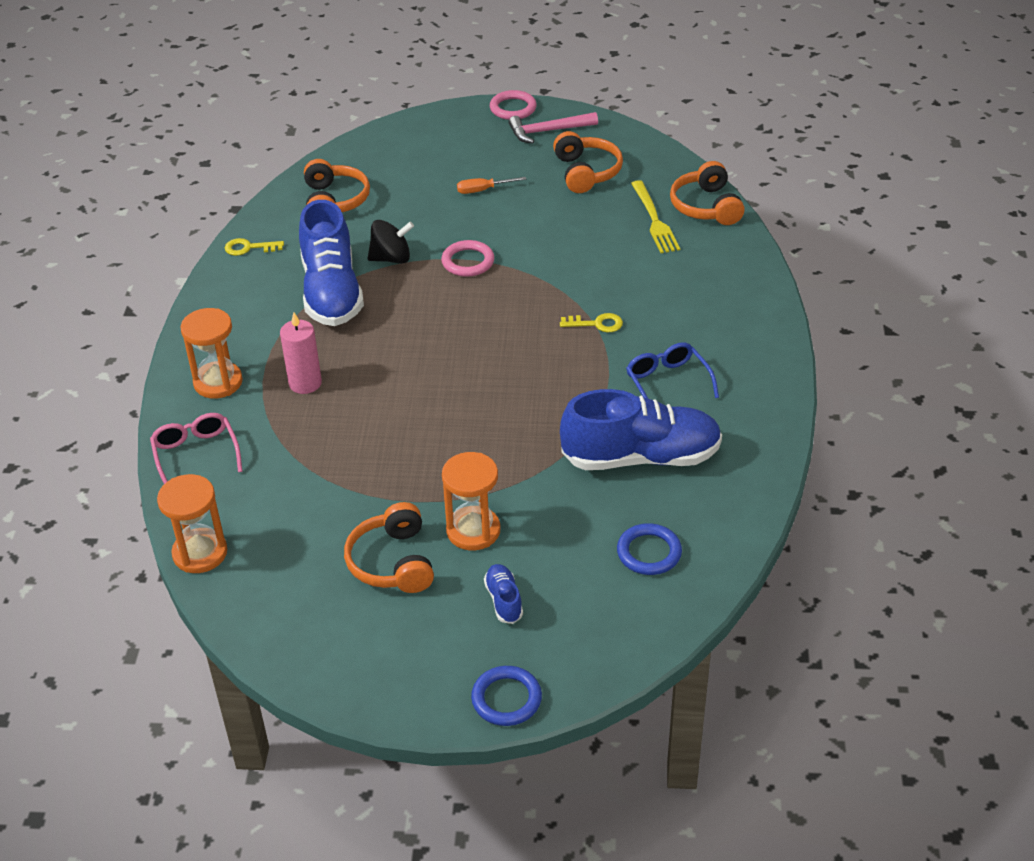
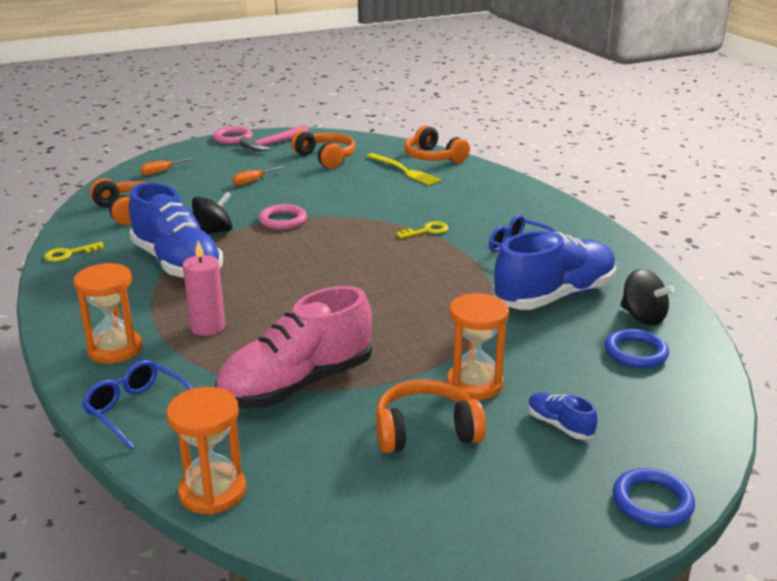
camera: 30 degrees left, 15 degrees down
pink glasses [150,413,243,484] -> blue glasses [82,360,193,450]
orange headphones [344,502,434,593] -> orange headphones turned 120 degrees clockwise [376,379,486,453]
none -> orange screwdriver [140,157,197,175]
none -> pink shoe [215,286,372,409]
none -> black spinning top [621,269,675,326]

